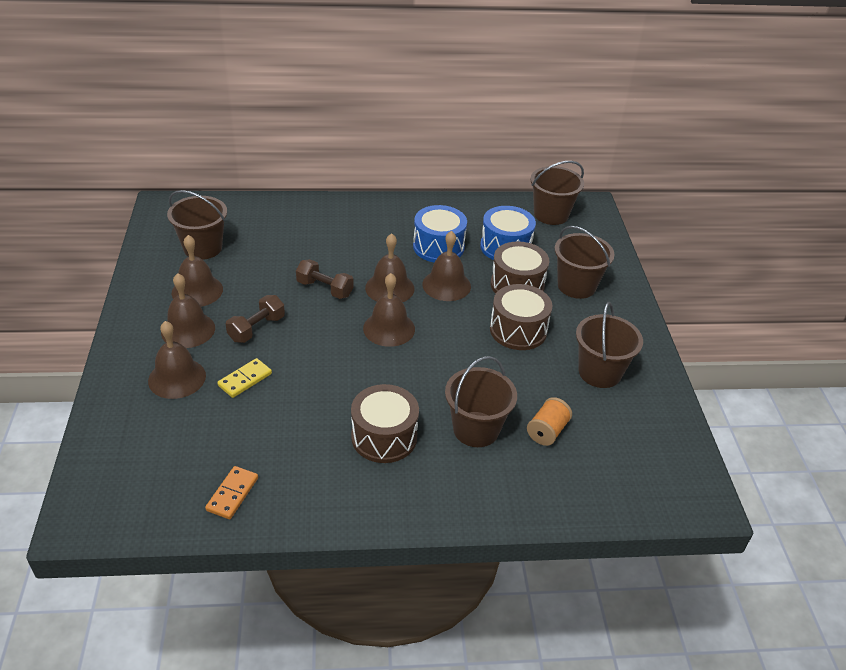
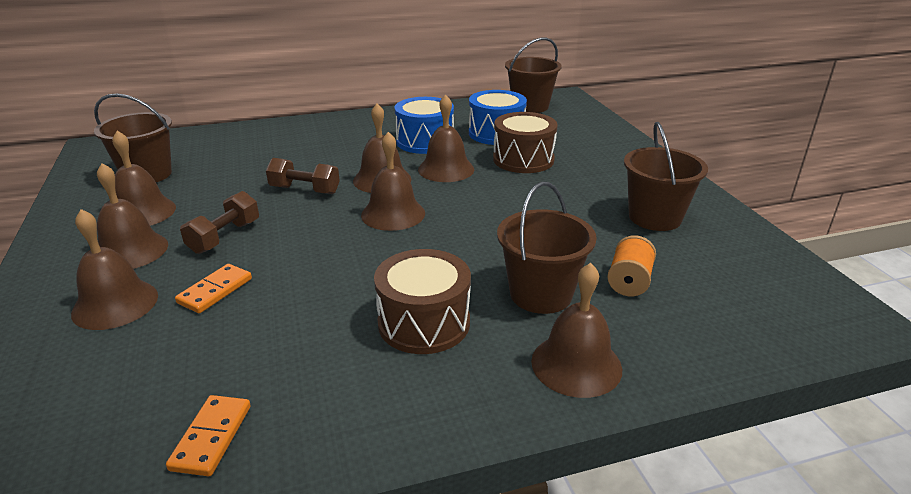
camera: 10 degrees left, 10 degrees down
yellow domino [217,358,272,398] -> orange domino [175,264,252,313]
brown drum [490,284,552,350] -> none
brown bucket [555,226,614,299] -> none
none -> brown bell [531,263,622,398]

